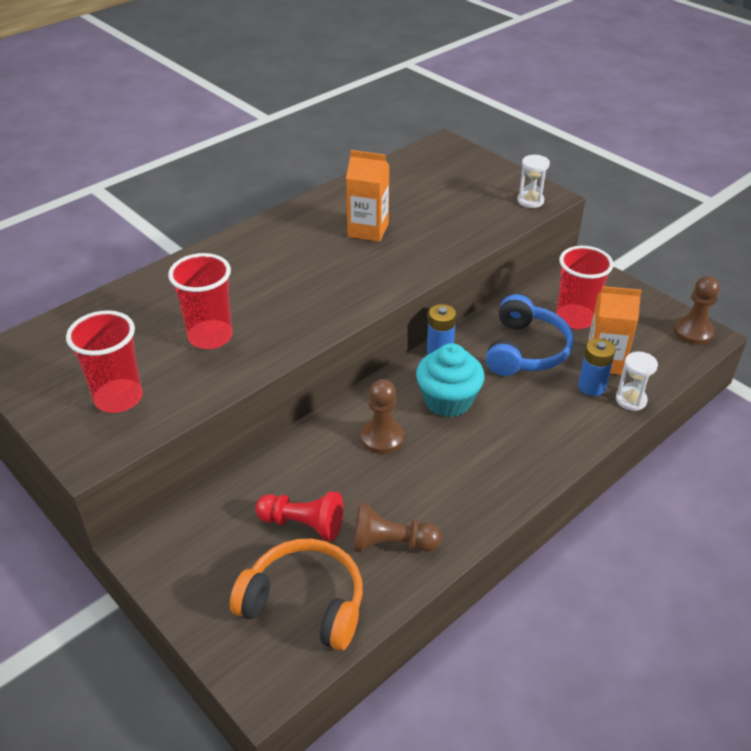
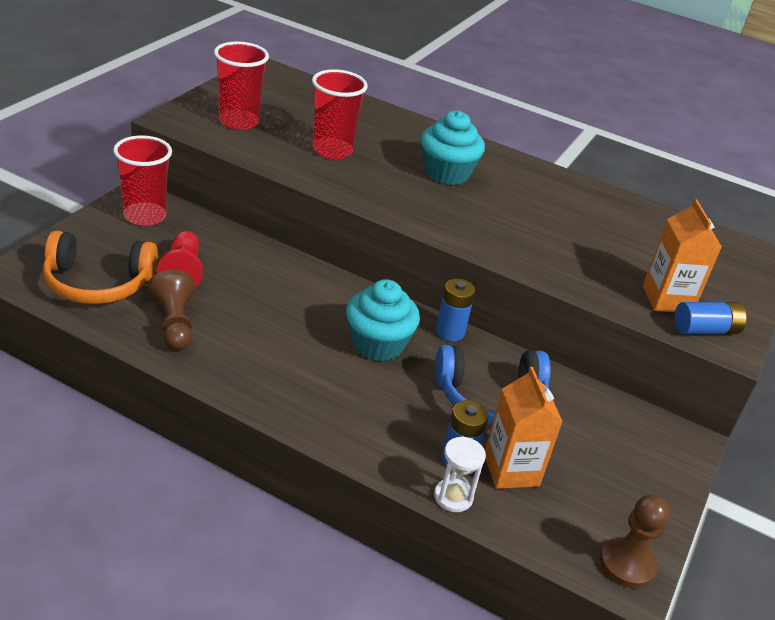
camera: 65 degrees right, 5 degrees down
orange headphones [230,539,363,651] -> orange headphones turned 90 degrees clockwise [43,231,158,304]
orange carton [346,150,390,242] -> orange carton moved to [643,199,722,312]
brown pawn [361,379,404,454] -> none
white hourglass [517,155,550,208] -> blue battery [674,302,747,334]
red cup [556,246,614,329] -> red cup moved to [113,135,172,226]
none -> turquoise cupcake [421,111,485,185]

